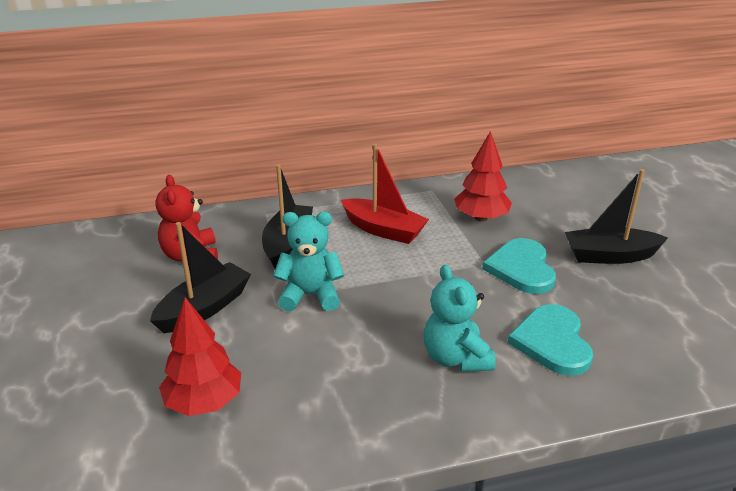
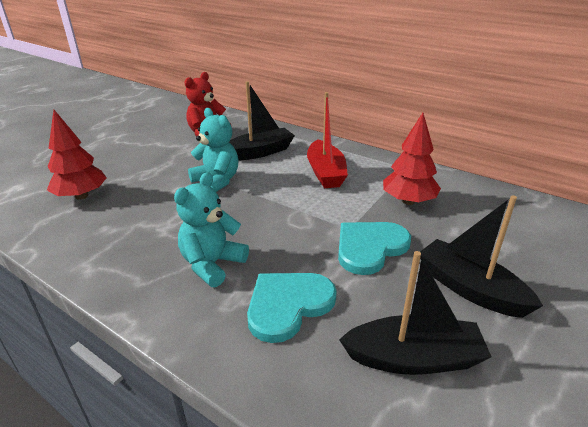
camera: 50 degrees right, 0 degrees up
black boat [150,222,251,333] -> black boat moved to [339,251,491,375]

